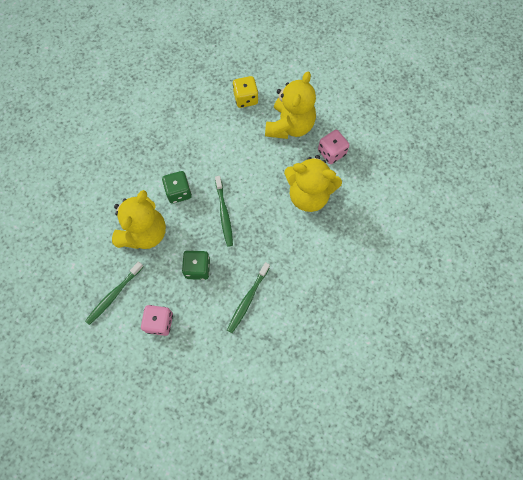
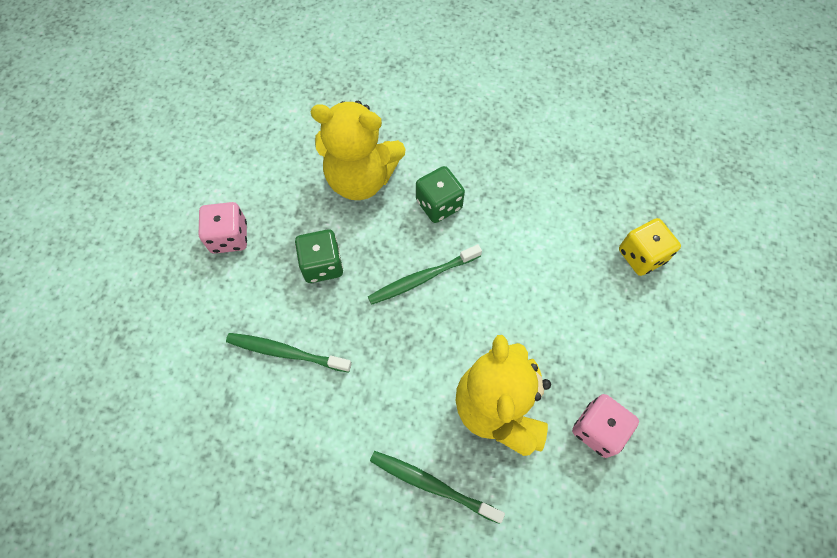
camera: 75 degrees right, 5 degrees down
green toothbrush [85,261,144,325] -> green toothbrush moved to [370,451,505,524]
yellow teddy bear [265,71,316,139] -> none

